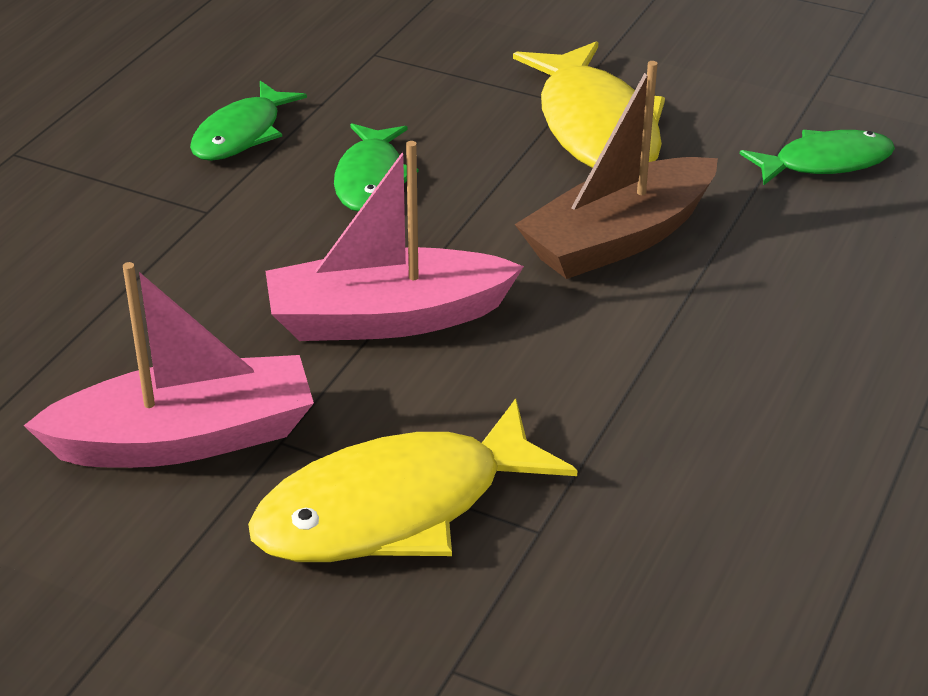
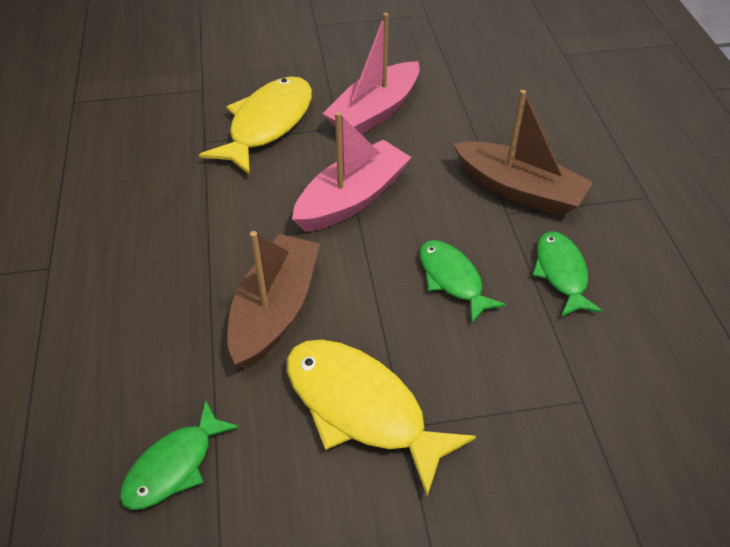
camera: 145 degrees right, 10 degrees up
none -> brown boat [453,90,593,216]

